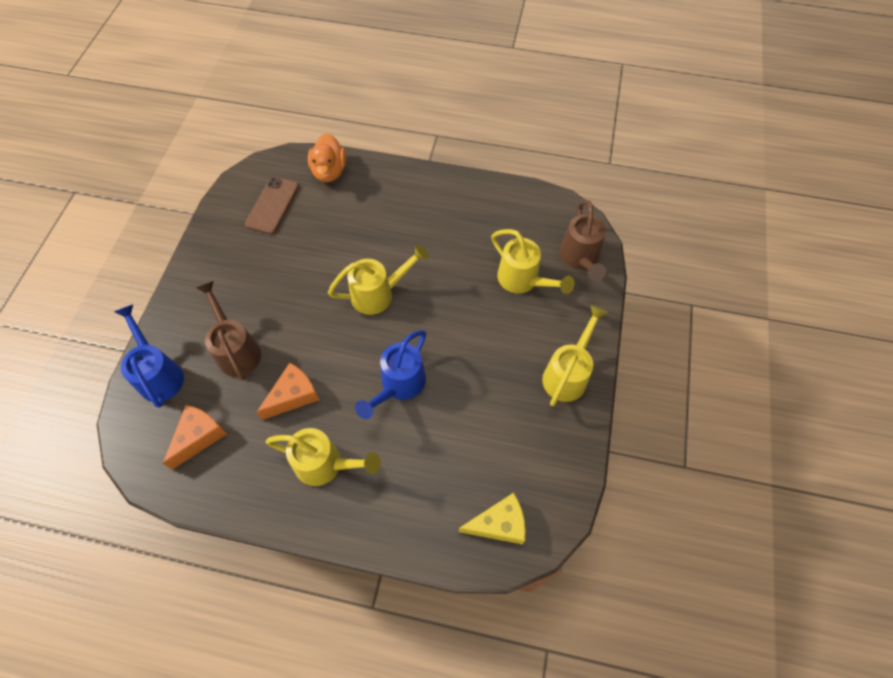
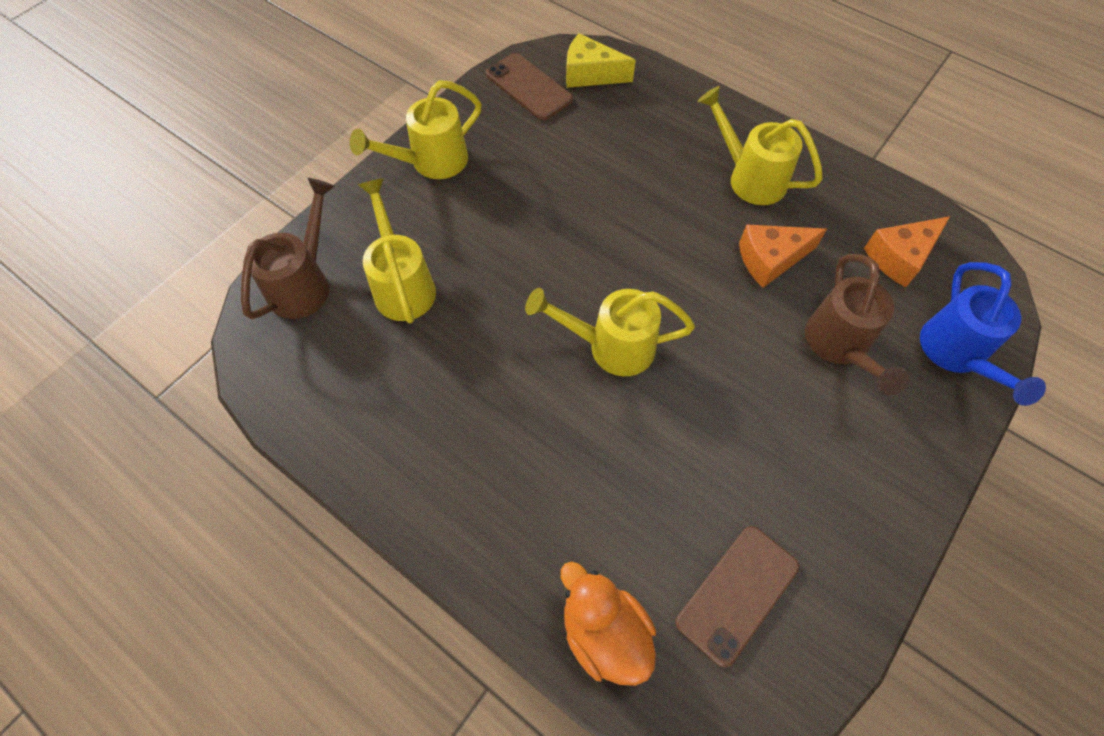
camera: 155 degrees left, 0 degrees up
orange duck [308,133,347,182] -> orange duck turned 60 degrees counterclockwise [561,561,656,686]
blue watering can [355,330,426,419] -> none
none -> brown phone [486,53,573,120]

